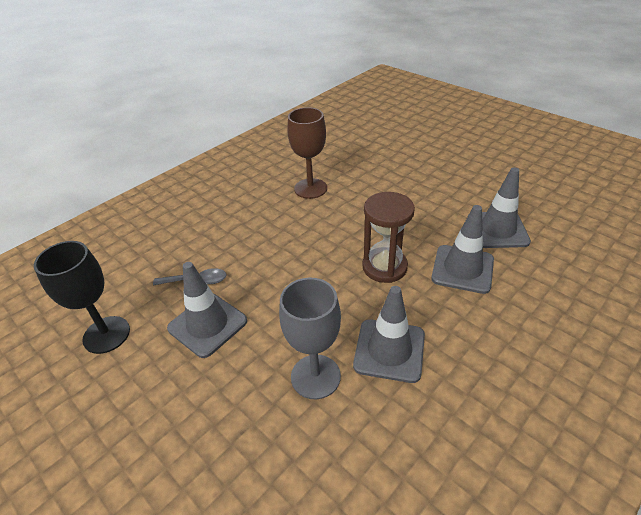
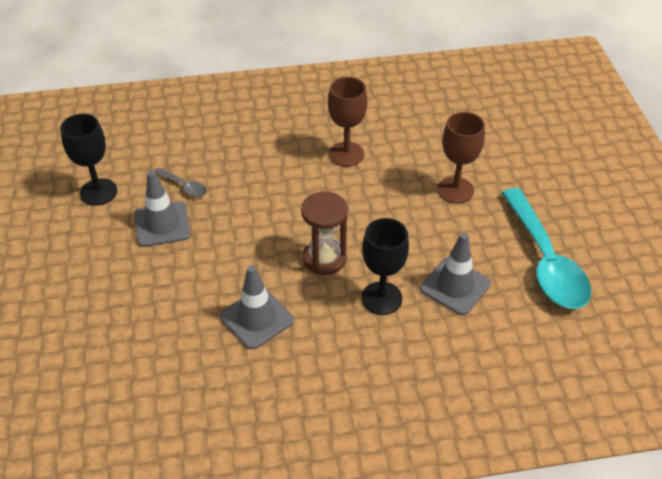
camera: 35 degrees right, 5 degrees up
grey goblet [279,278,341,399] -> none
grey traffic cone [431,205,494,294] -> black goblet [361,218,409,315]
none -> brown goblet [437,112,485,204]
none -> turquoise spoon [502,188,591,309]

